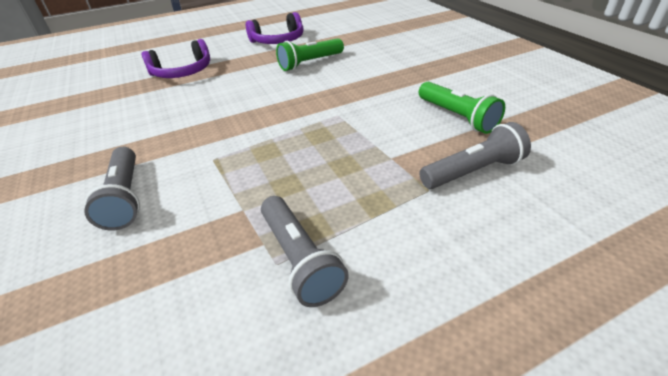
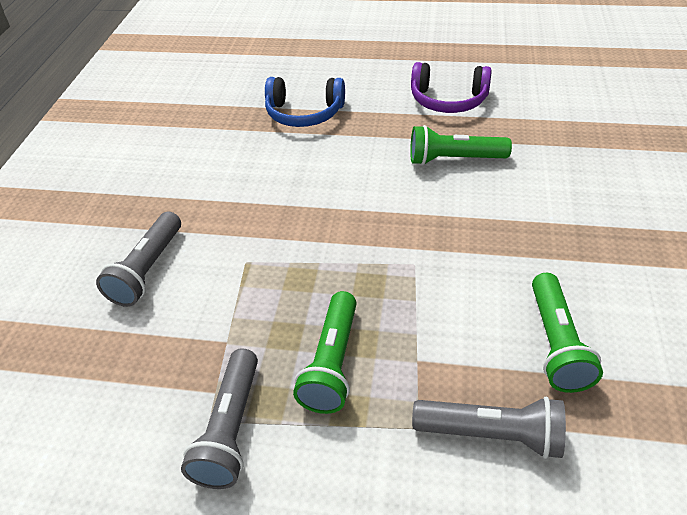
camera: 35 degrees right, 5 degrees up
purple headphones [142,39,210,78] -> blue headphones [265,77,345,127]
none -> green flashlight [293,291,357,414]

